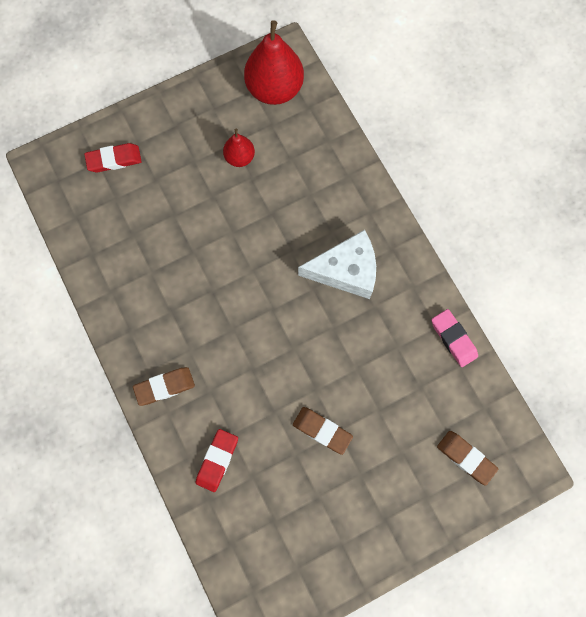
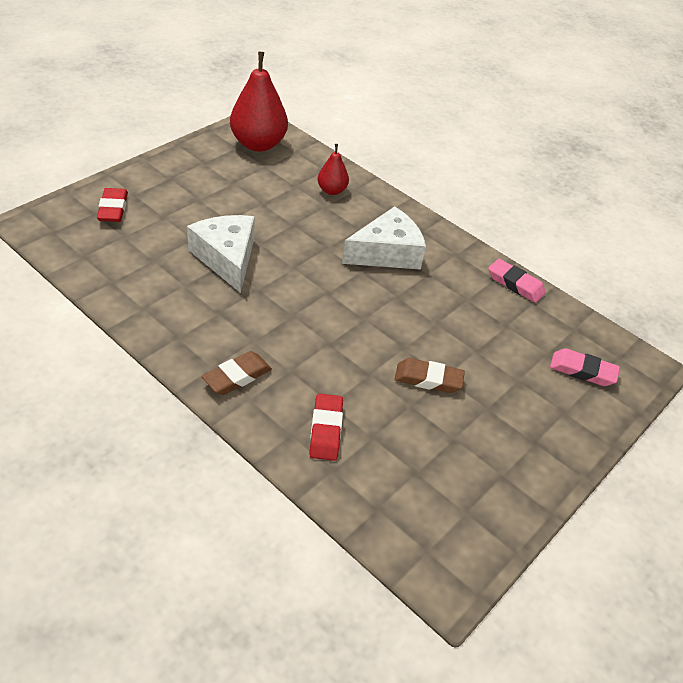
camera: 25 degrees left, 30 degrees down
red eraser [84,143,142,172] -> red eraser turned 60 degrees counterclockwise [97,188,128,222]
red pear [223,129,255,167] -> red pear moved to [317,144,349,195]
brown eraser [437,431,498,485] -> pink eraser [550,348,620,386]
none -> white cheese [187,215,255,293]

